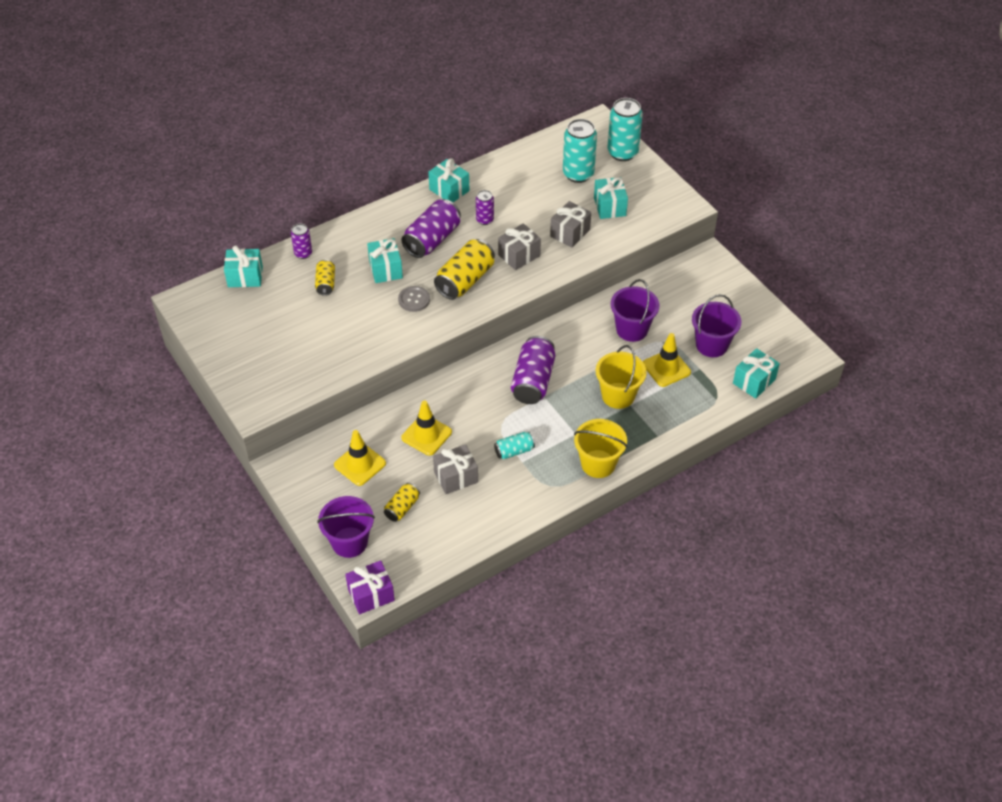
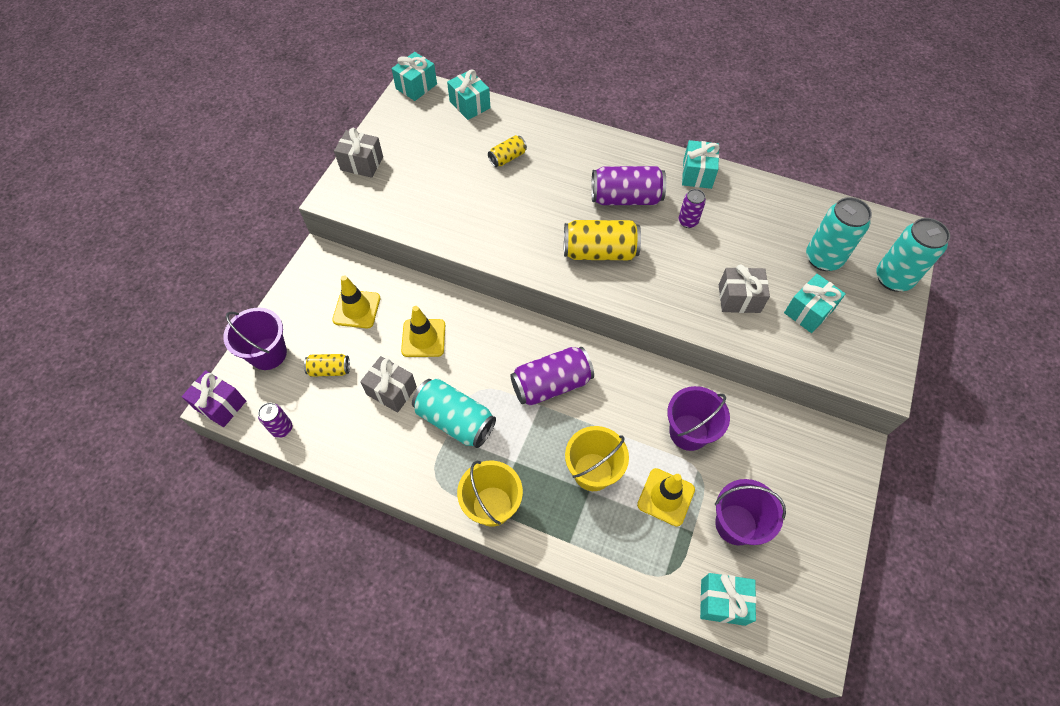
camera: 55 degrees right, 10 degrees up
purple can [291,224,312,259] -> purple can moved to [258,403,292,438]
turquoise gift [367,238,403,283] -> turquoise gift moved to [392,52,437,101]
grey button [398,286,430,312] -> none
turquoise can [494,432,535,460] -> turquoise can [412,378,496,448], size x1.83
grey gift [498,223,541,270] -> grey gift moved to [334,128,383,178]

